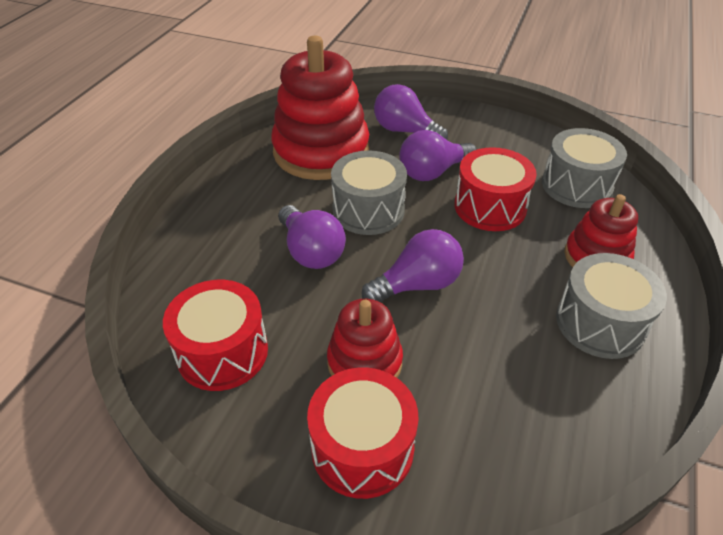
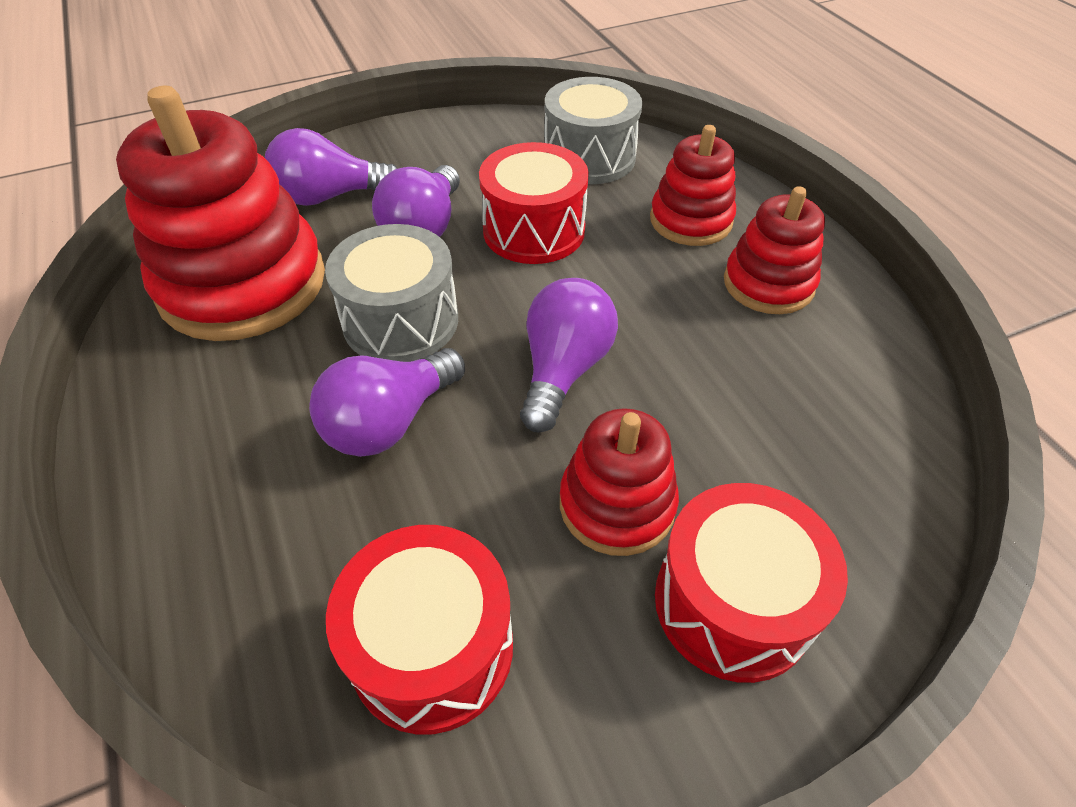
camera: 45 degrees left, 5 degrees up
purple light bulb [278,205,346,269] -> purple light bulb turned 120 degrees clockwise [309,348,465,457]
grey drum [556,253,667,359] -> red stacking toy [724,186,825,314]

